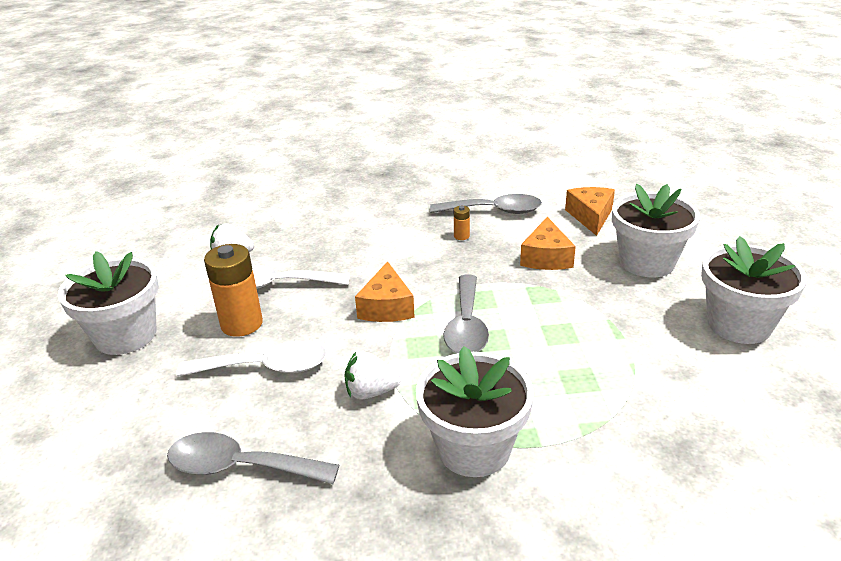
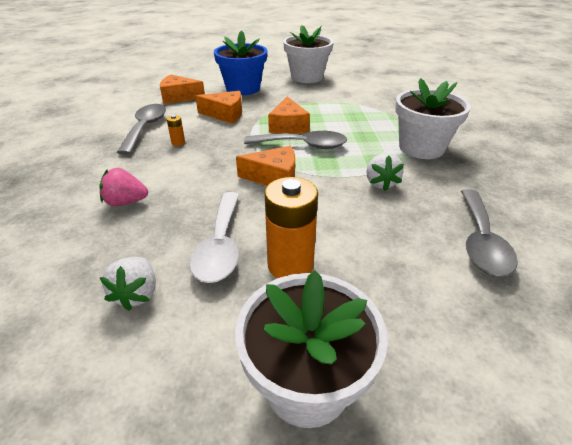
camera: 90 degrees left, 5 degrees up
white spoon [176,341,327,377] -> none
white flower pot [612,184,700,277] -> blue flower pot [214,30,267,95]
none -> pink strawberry [99,168,148,206]
none -> orange cheese [268,96,310,134]

